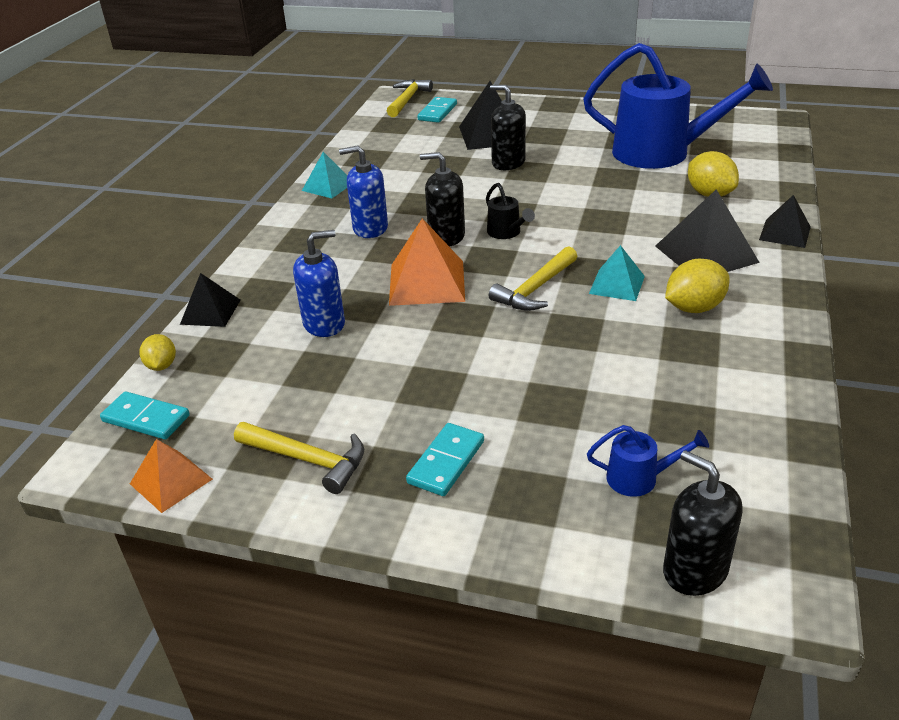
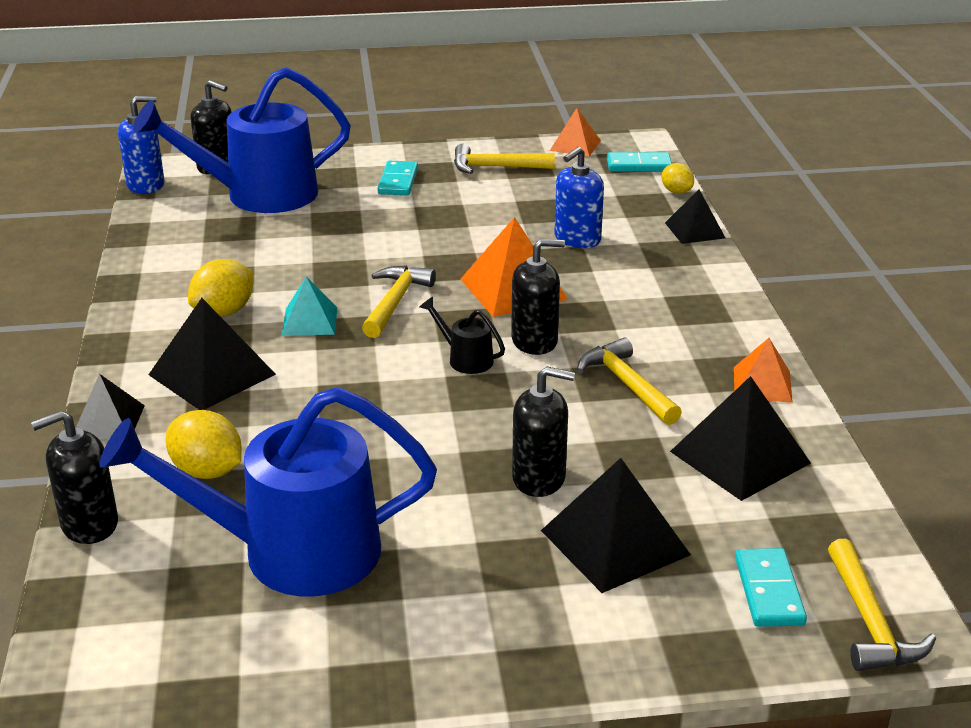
camera: 155 degrees right, 5 degrees down
turquoise pyramid [302,152,348,198] -> orange pyramid [734,338,793,403]
blue soap dispenser [339,145,388,238] -> blue soap dispenser moved to [118,96,165,194]
blue watering can [587,425,709,497] -> blue watering can [133,67,351,213], size x2.49
none -> black soap dispenser [31,411,118,544]
none -> yellow hammer [577,337,682,425]
none -> black pyramid [670,376,811,501]

